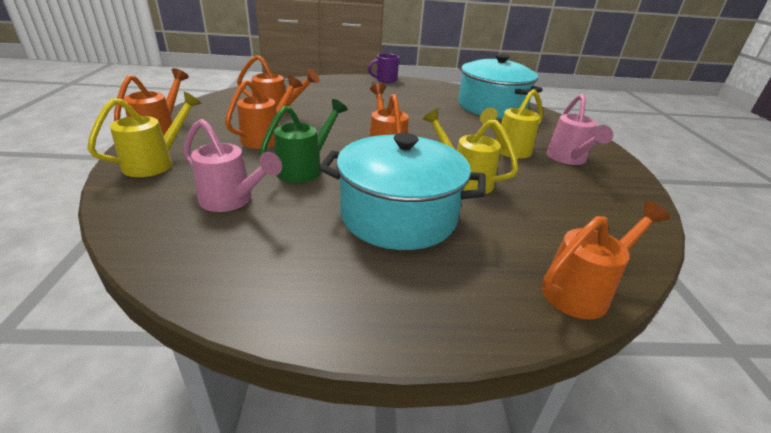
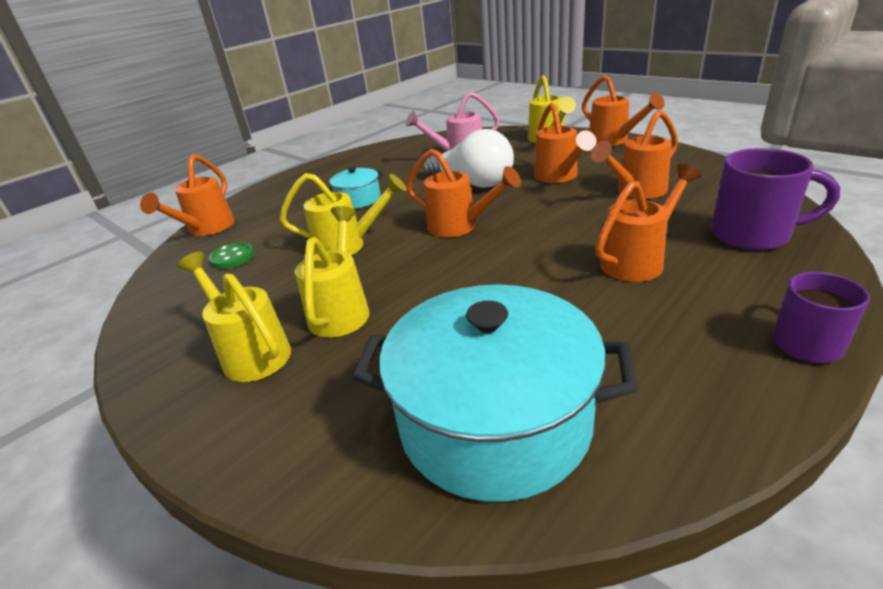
camera: 140 degrees right, 0 degrees up
green watering can [259,99,348,183] -> white light bulb [423,129,514,188]
turquoise pot [319,133,486,250] -> turquoise pot [328,167,384,209], size x0.47
pink watering can [547,94,613,165] -> yellow watering can [177,252,291,382]
none -> green button [209,242,254,269]
none -> orange watering can [595,164,702,282]
none -> purple mug [711,148,840,251]

